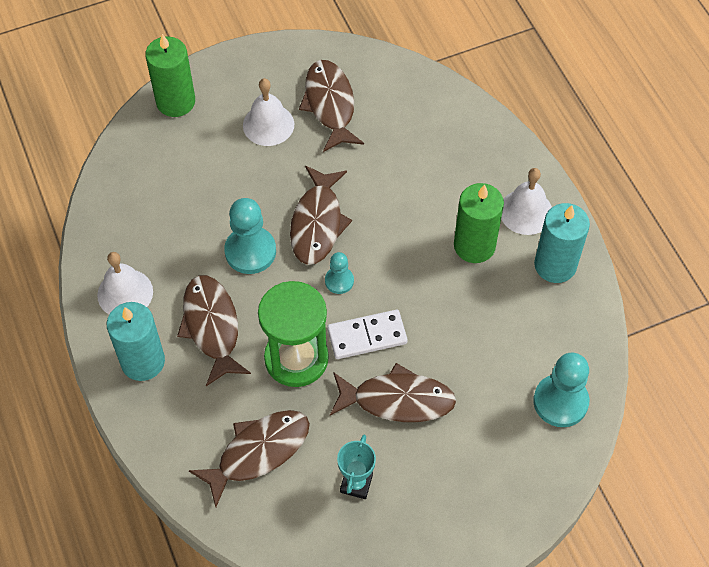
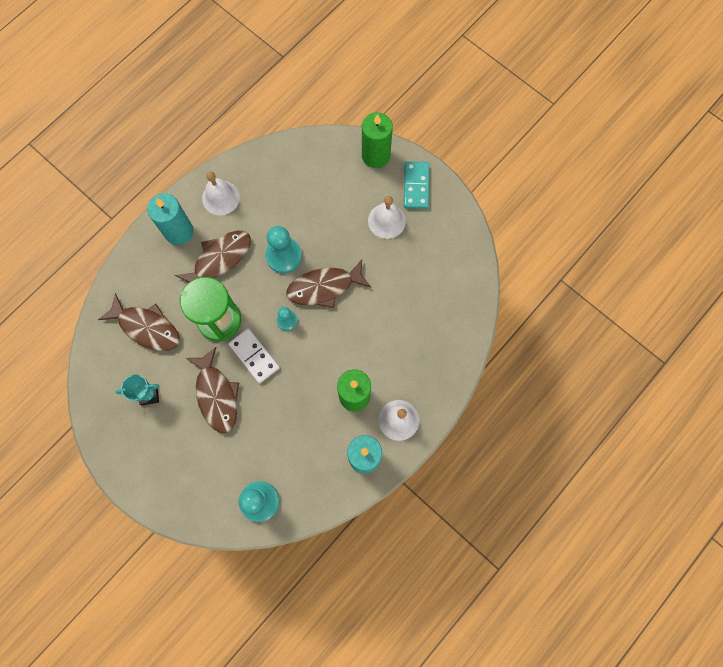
camera: 65 degrees right, 15 degrees up
brown fish [299,60,364,152] -> none
none -> turquoise domino [404,161,429,209]

